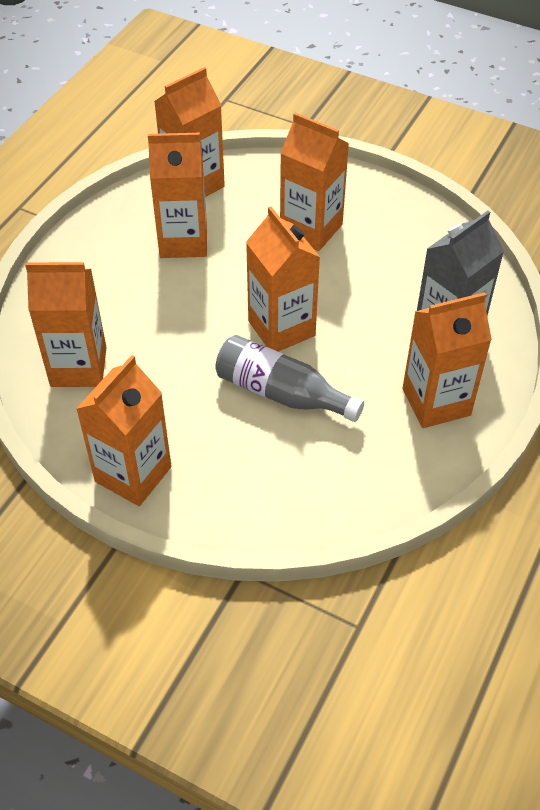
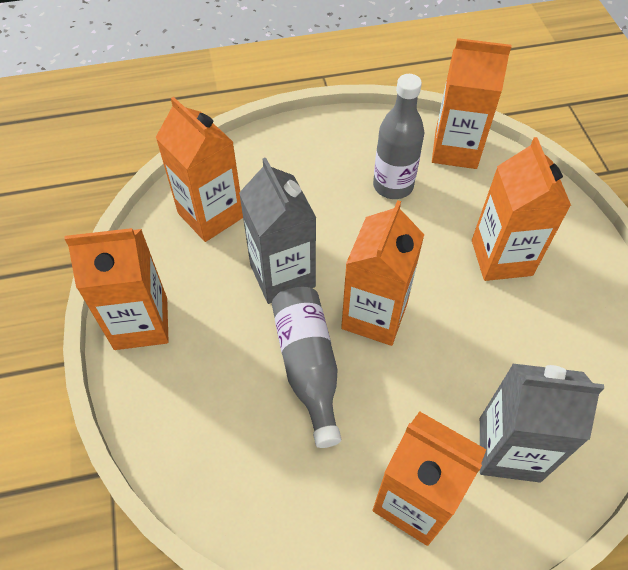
camera: 50 degrees right, 5 degrees up
orange carton [148,133,207,258] -> grey bottle [373,74,424,199]
none -> grey carton [239,158,316,304]

